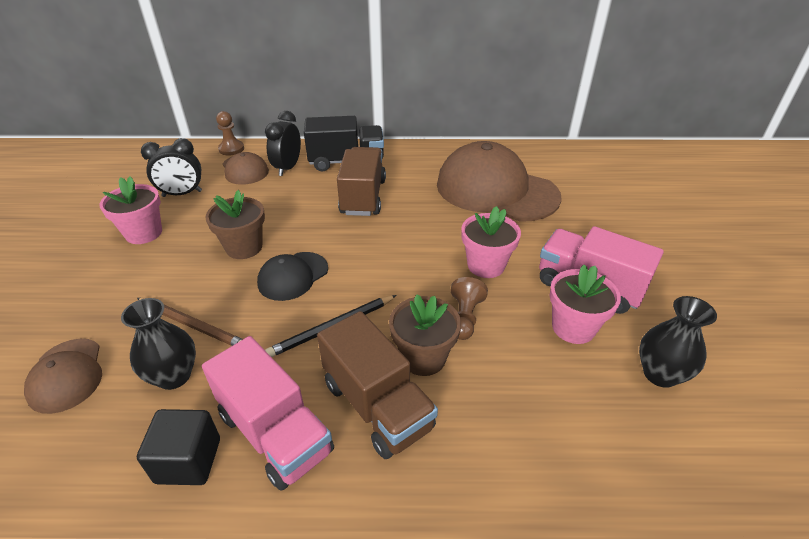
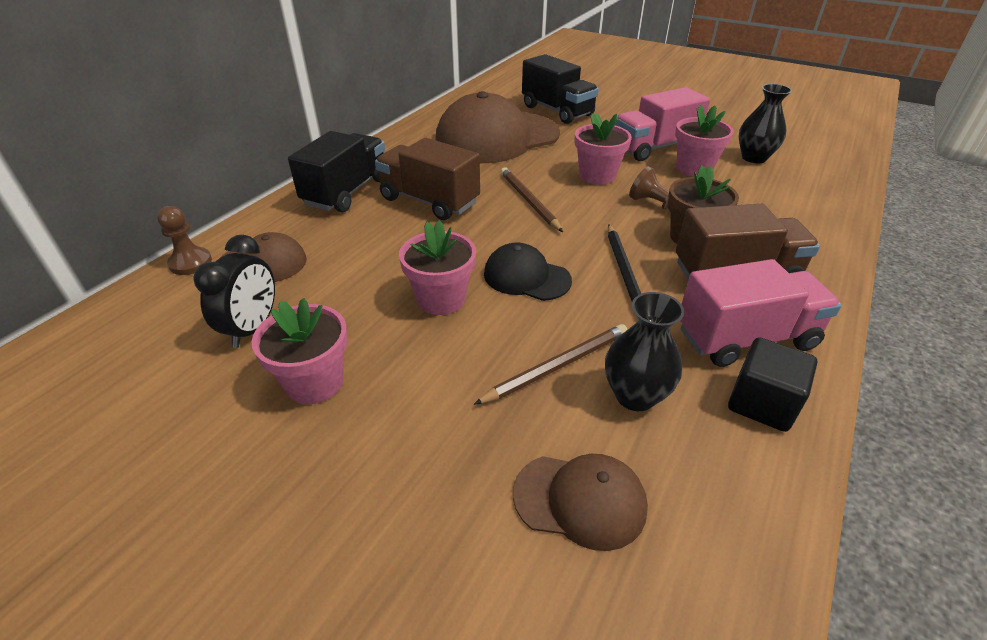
camera: 60 degrees left, 0 degrees up
brown flower pot [205,190,265,259] -> pink flower pot [399,220,476,315]
black cap [257,252,328,301] -> black cap turned 135 degrees clockwise [484,242,572,301]
black clock [265,111,301,176] -> none
none -> brown pencil [501,167,563,232]
none -> black truck [522,54,599,124]

